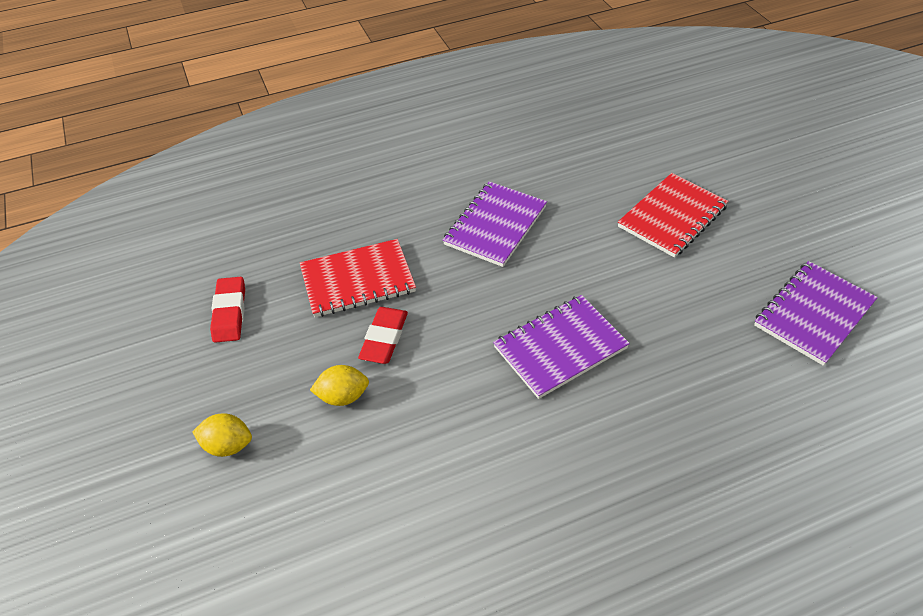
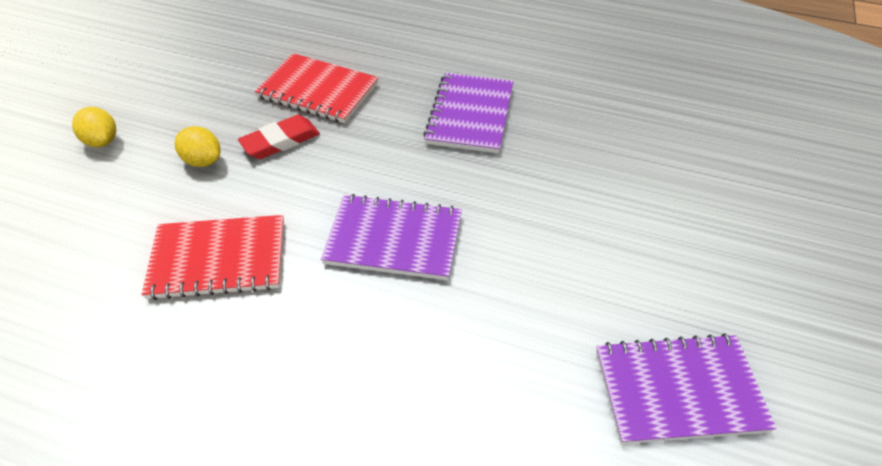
camera: 40 degrees right, 0 degrees up
red eraser [210,277,245,343] -> none
purple notebook [443,181,547,267] -> purple notebook turned 60 degrees counterclockwise [423,73,513,153]
red notebook [618,173,728,258] -> red notebook moved to [141,215,284,300]

